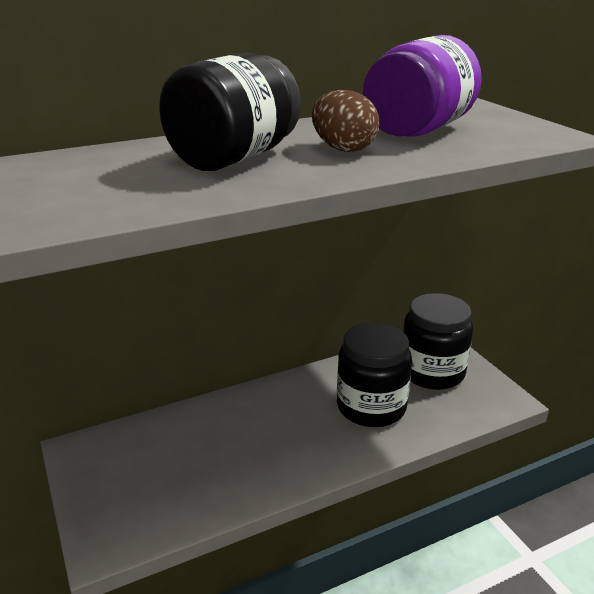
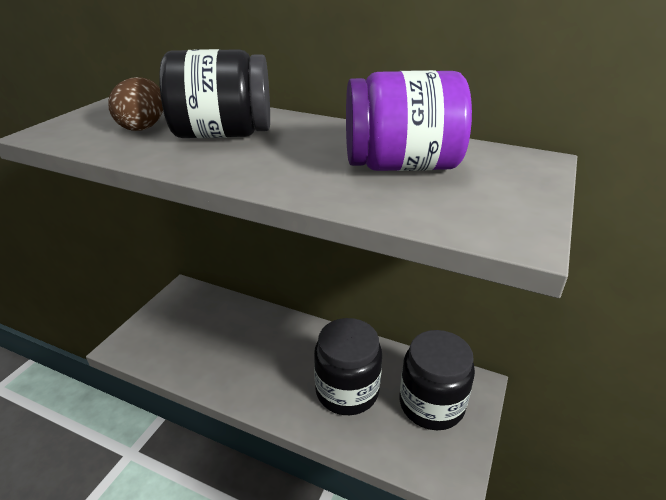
camera: 50 degrees right, 5 degrees up
brown egg [312,90,379,152] -> brown egg moved to [109,77,163,131]

